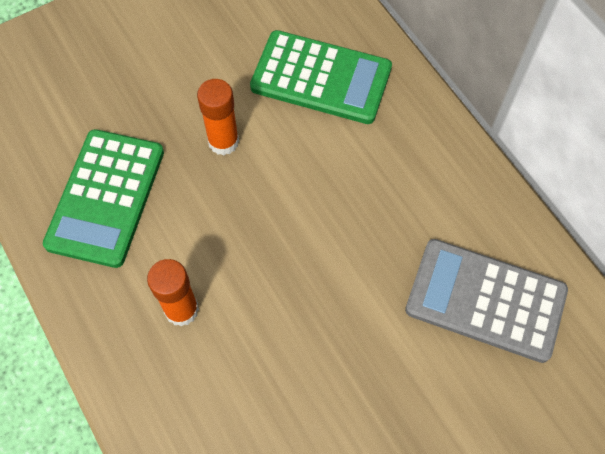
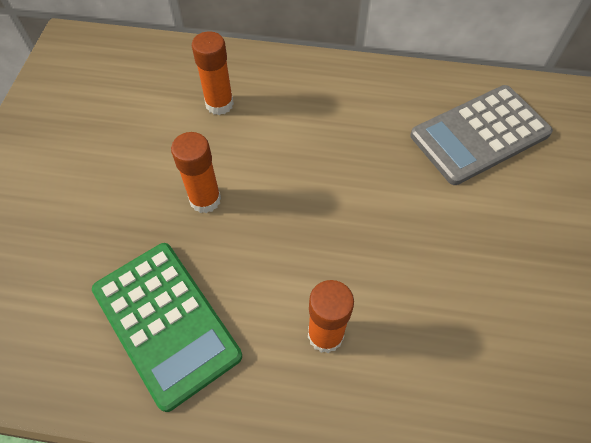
camera: 50 degrees left, 5 degrees down
green calculator [250,30,392,124] -> orange glue stick [192,31,234,115]

